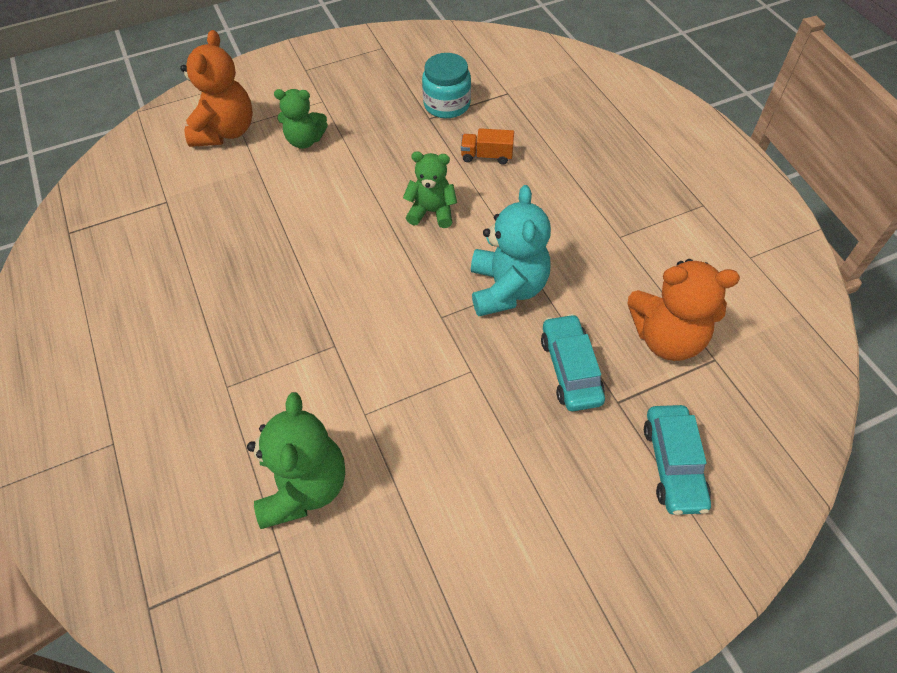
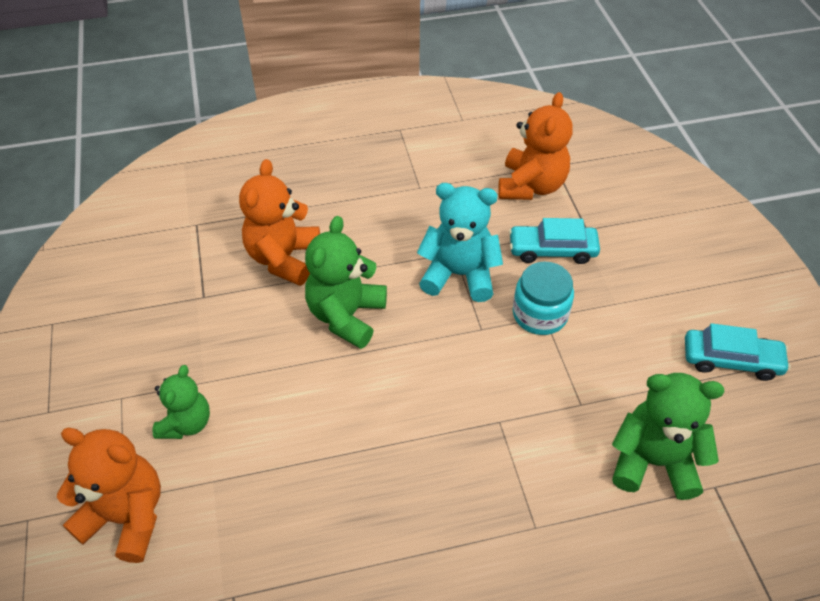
camera: 80 degrees left, 5 degrees down
green teddy bear [403,151,457,228] -> green teddy bear [305,216,387,349], size x1.54
turquoise jar [422,53,471,118] -> turquoise jar moved to [513,262,574,335]
orange truck [461,128,514,165] -> orange teddy bear [239,159,320,286]
turquoise car [644,405,711,515] -> turquoise car moved to [685,323,791,381]

